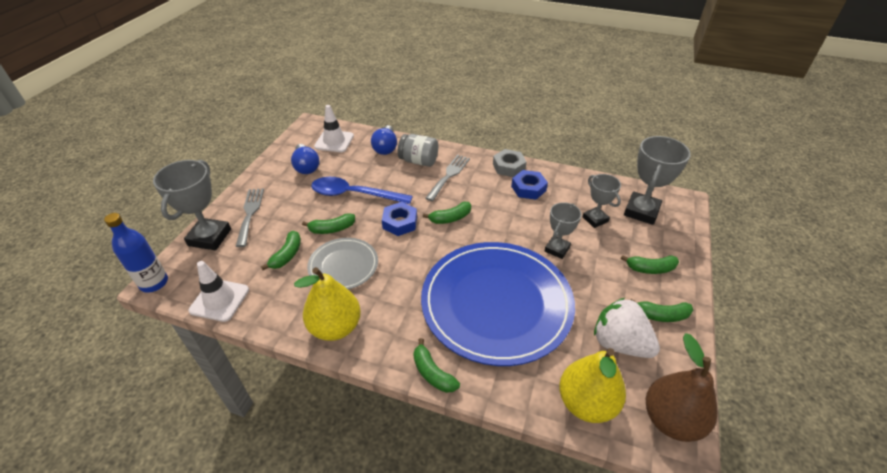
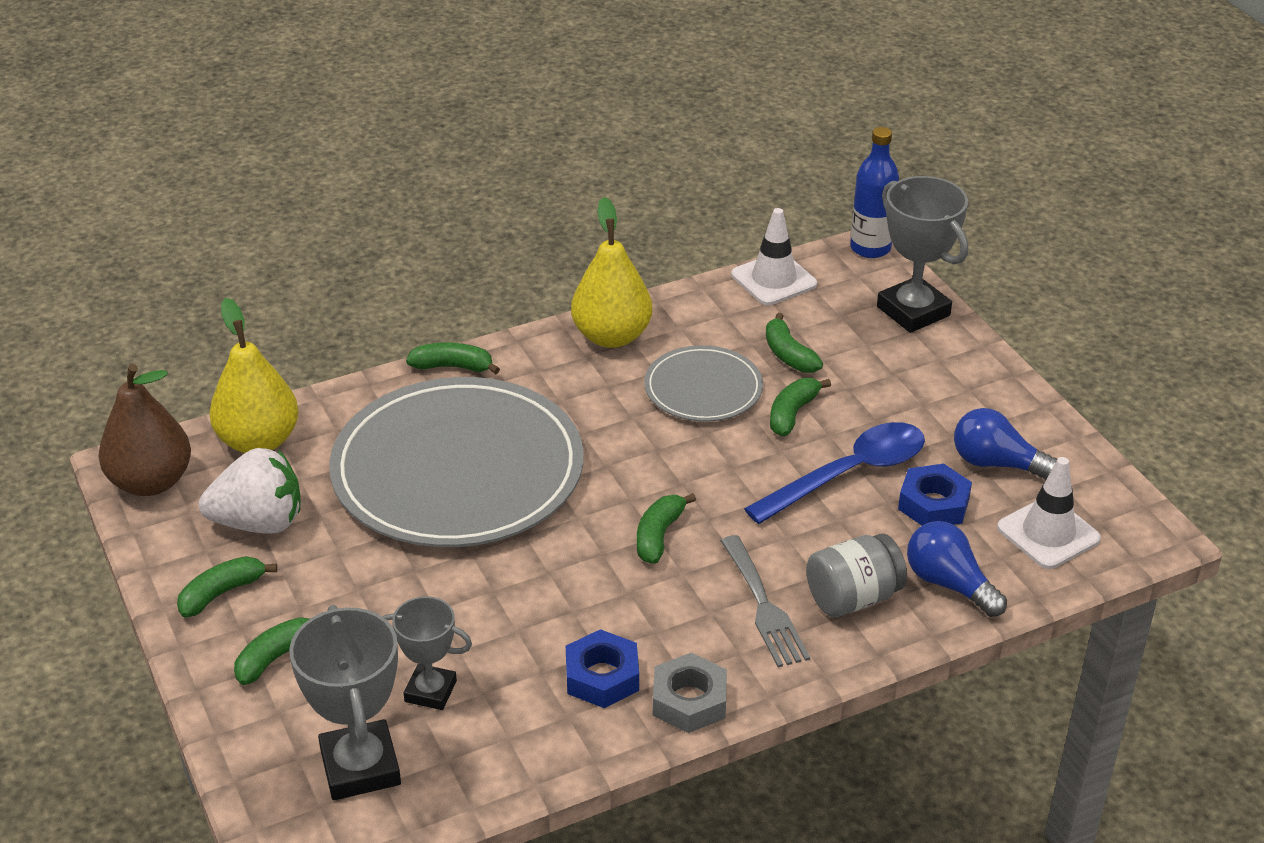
camera: 135 degrees right, 5 degrees down
grey fork [236,189,264,247] -> none
blue nut [382,202,417,236] -> blue nut moved to [898,464,972,526]
blue plate [421,242,575,366] -> grey plate [329,377,584,547]
grey trophy [544,202,582,259] -> none

